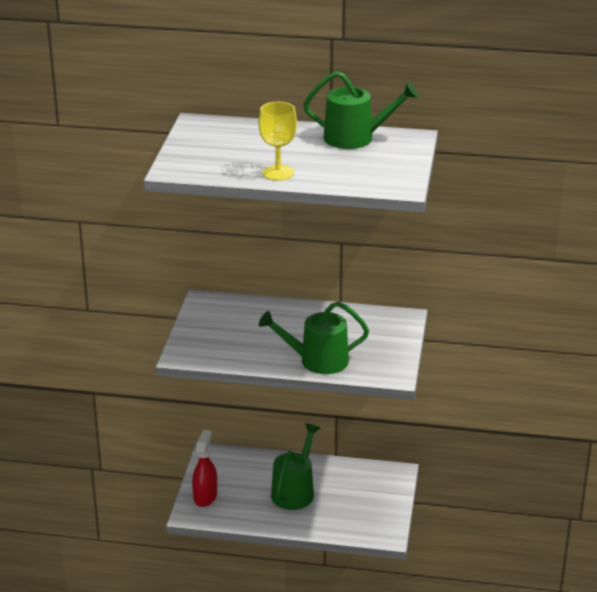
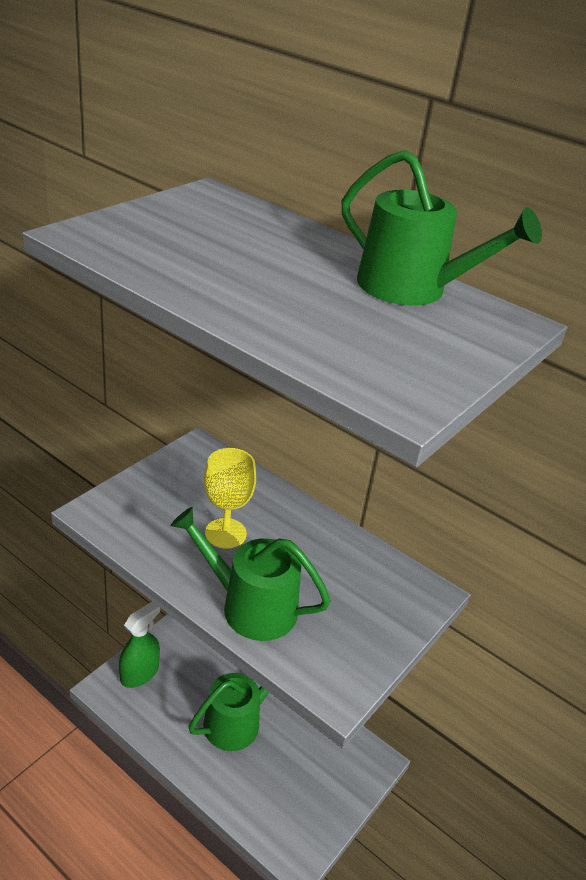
camera: 25 degrees right, 5 degrees up
red spray bottle [192,430,217,507] -> green spray bottle [119,602,160,688]
yellow goblet [259,102,297,181] -> yellow goblet moved to [204,448,256,549]

